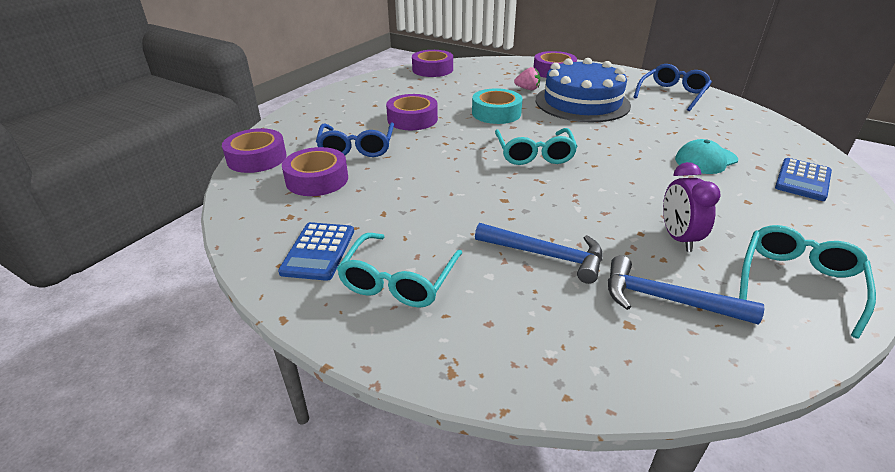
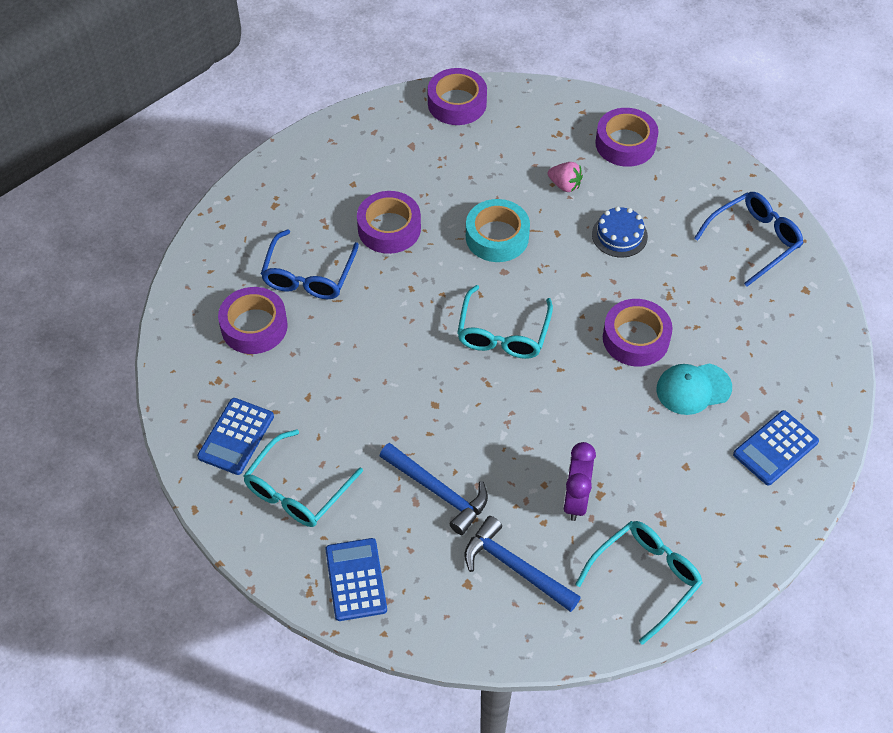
camera: 15 degrees right, 20 degrees up
purple tape [222,128,286,173] -> purple tape moved to [603,299,673,367]
blue cake [535,58,631,122] -> blue cake [592,206,648,258], size x0.45
none -> blue calculator [325,538,387,621]

